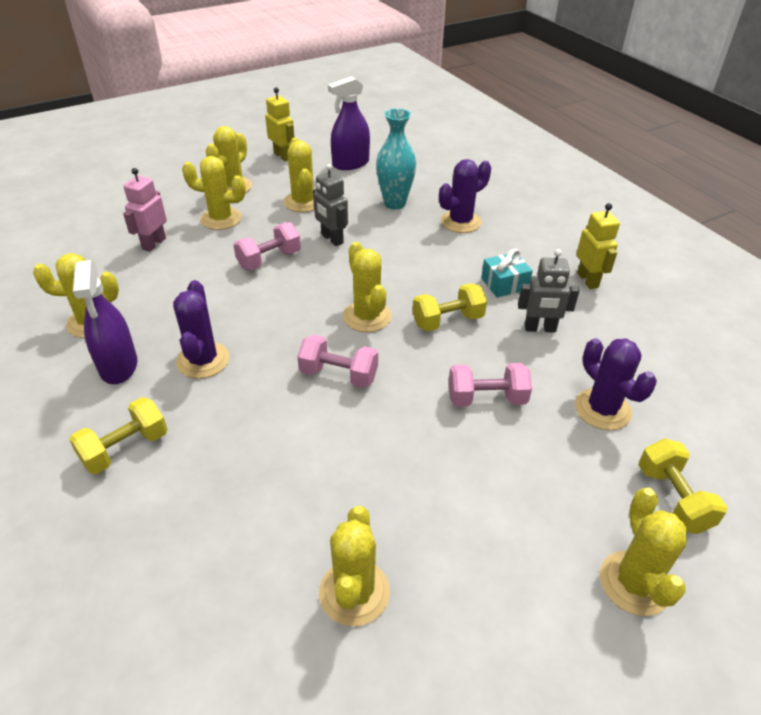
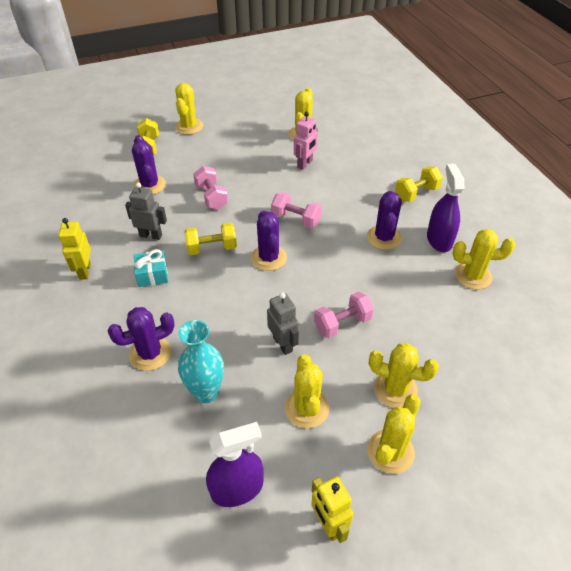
camera: 170 degrees left, 5 degrees up
pink robot [123,168,167,252] -> pink robot moved to [294,112,318,170]
yellow cactus [343,242,391,332] -> purple cactus [251,210,287,271]
pink dumbbell [449,363,532,407] -> pink dumbbell turned 60 degrees clockwise [193,166,228,210]

